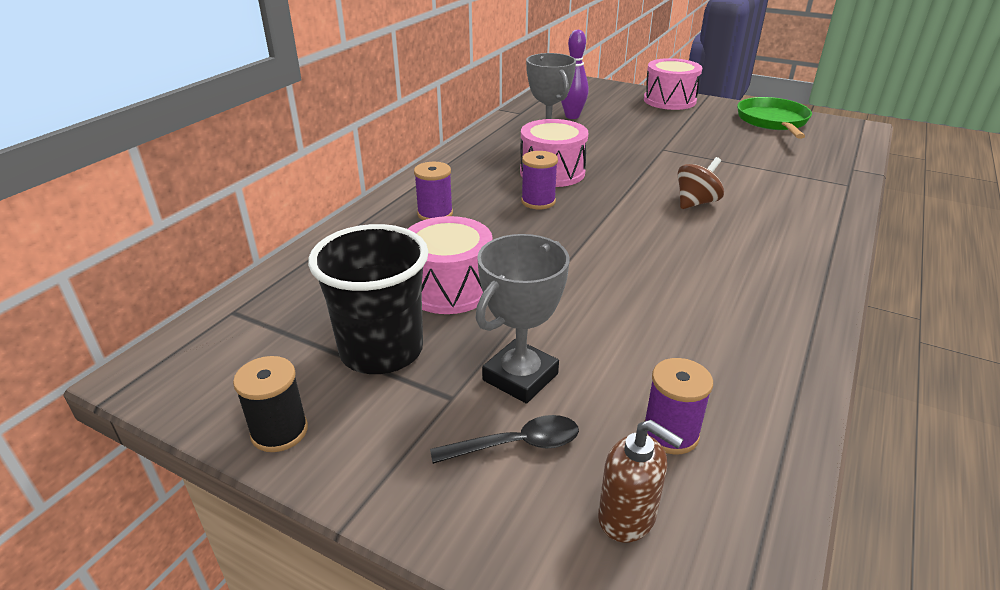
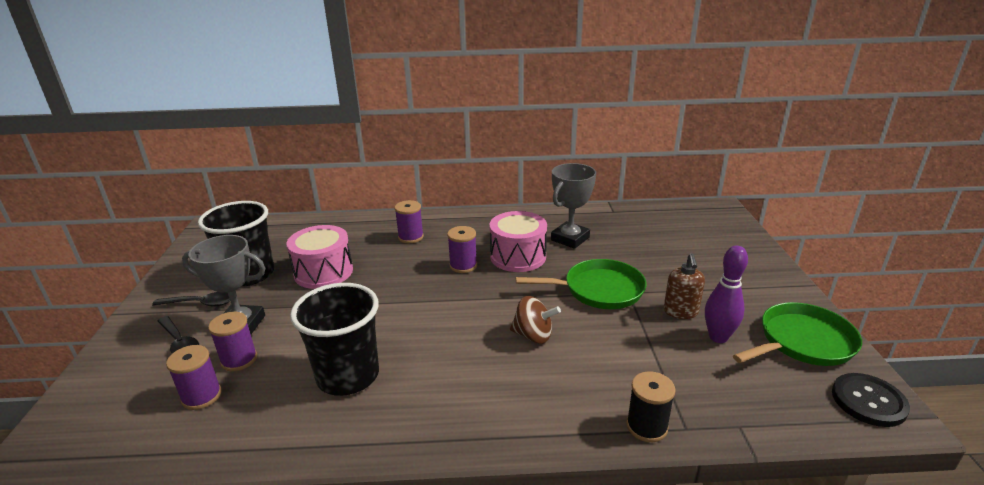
camera: 60 degrees right, 5 degrees down
black spool [233,356,308,452] -> black spool moved to [626,371,676,442]
purple bowling pin [561,30,588,119] -> purple bowling pin moved to [705,246,748,343]
brown soap dispenser [598,420,684,543] -> brown soap dispenser moved to [664,254,705,319]
pink drum [644,58,702,110] -> none
none -> black spoon [152,292,230,307]
none -> purple spool [208,312,257,371]
none -> black cup [290,283,379,396]
none -> green pan [516,259,647,309]
none -> black button [832,373,910,427]

